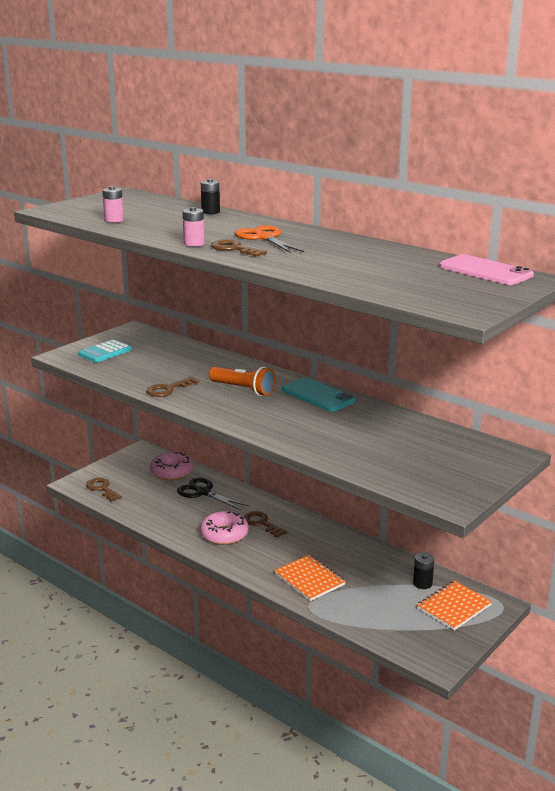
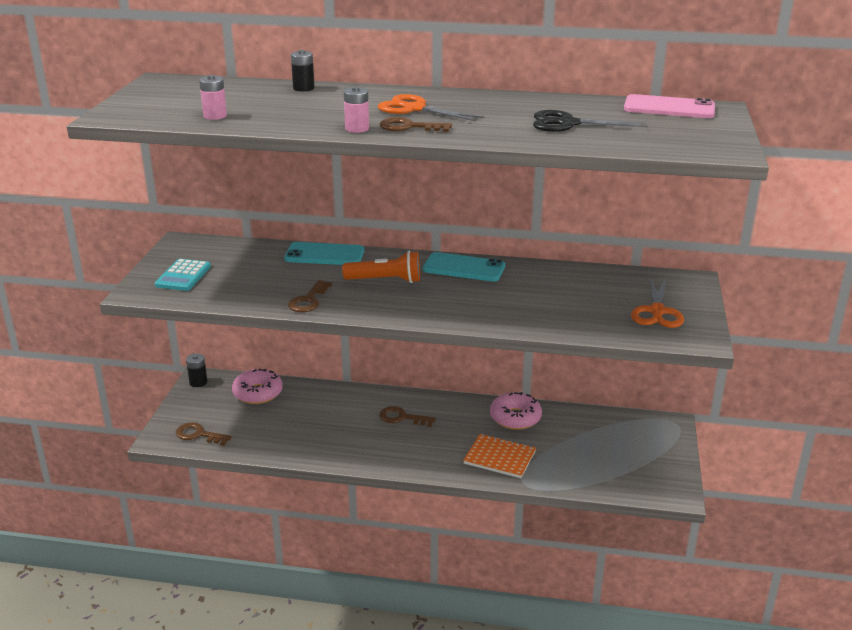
camera: 30 degrees left, 5 degrees up
black scissors [177,478,249,510] -> black scissors moved to [533,110,648,132]
pink donut [200,511,249,545] -> pink donut moved to [490,392,542,430]
black battery [413,552,434,589] -> black battery moved to [186,353,208,387]
orange notebook [417,581,492,630] -> none
none -> turquoise phone [284,242,364,265]
none -> orange scissors [631,277,684,328]

